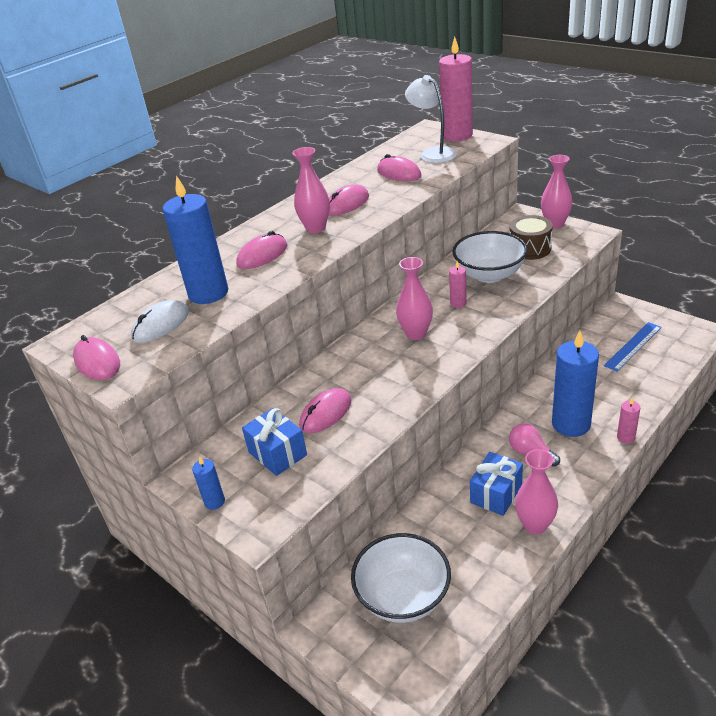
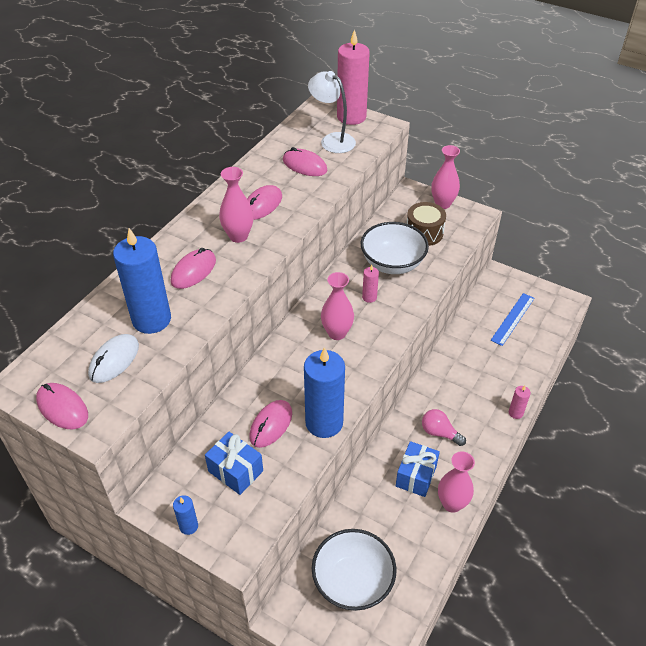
camera: 15 degrees left, 10 degrees up
blue candle [552,331,599,437] -> blue candle moved to [304,347,345,438]

